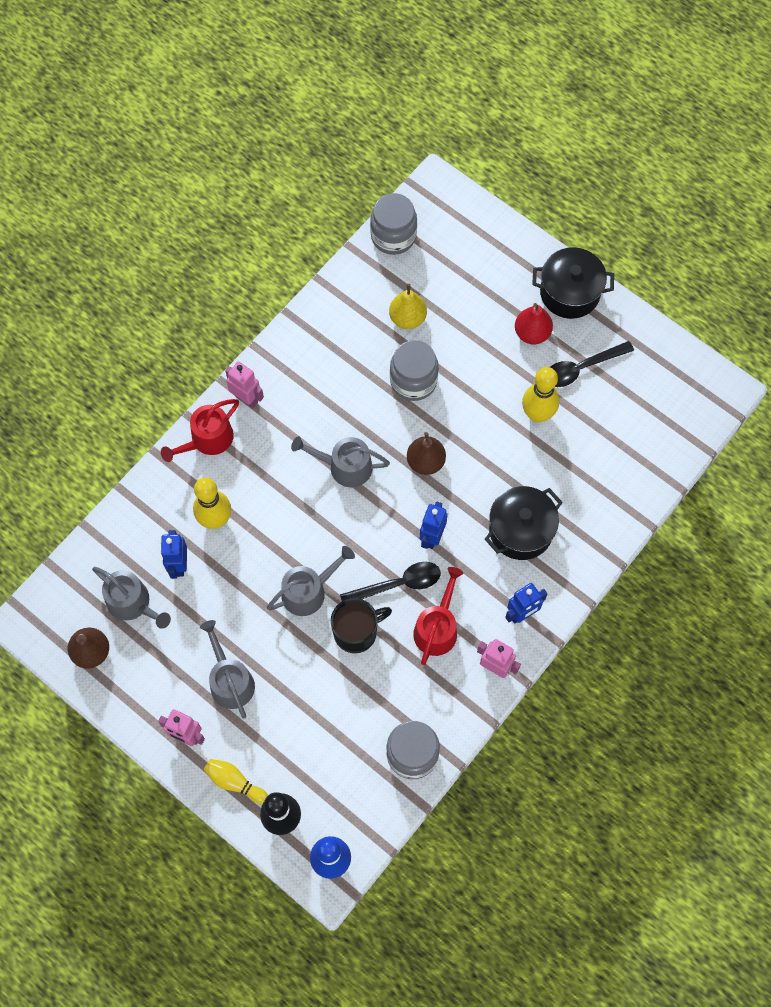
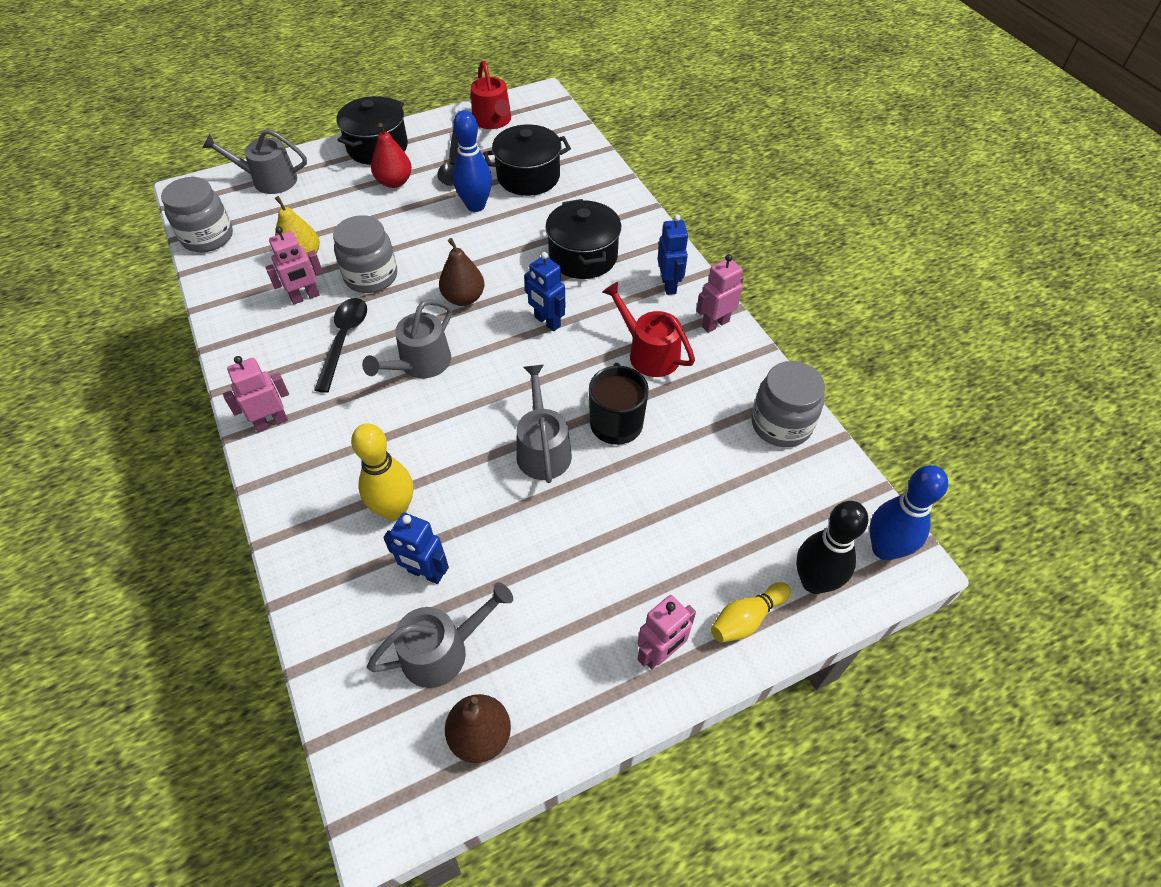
camera: 65 degrees left, 15 degrees down
red watering can [161,399,239,462] -> red watering can moved to [471,61,511,129]
grey watering can [200,620,255,719] -> grey watering can moved to [202,129,307,194]
black spoon [340,562,441,601] -> black spoon moved to [314,298,367,393]
yellow bowling pin [522,367,559,422] -> blue bowling pin [453,110,492,212]
none -> pink robot [265,226,323,305]
none -> black pot [483,124,571,196]

